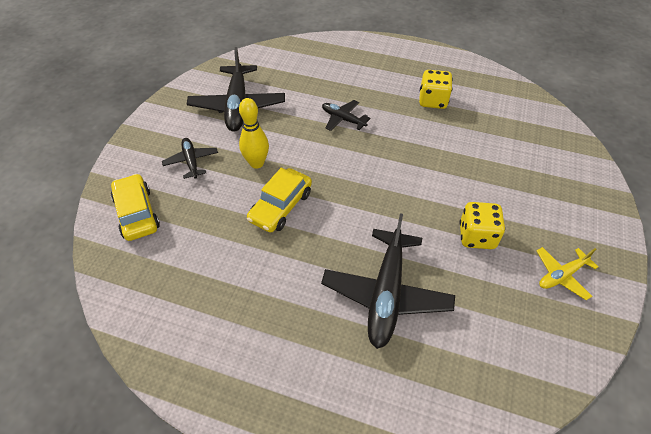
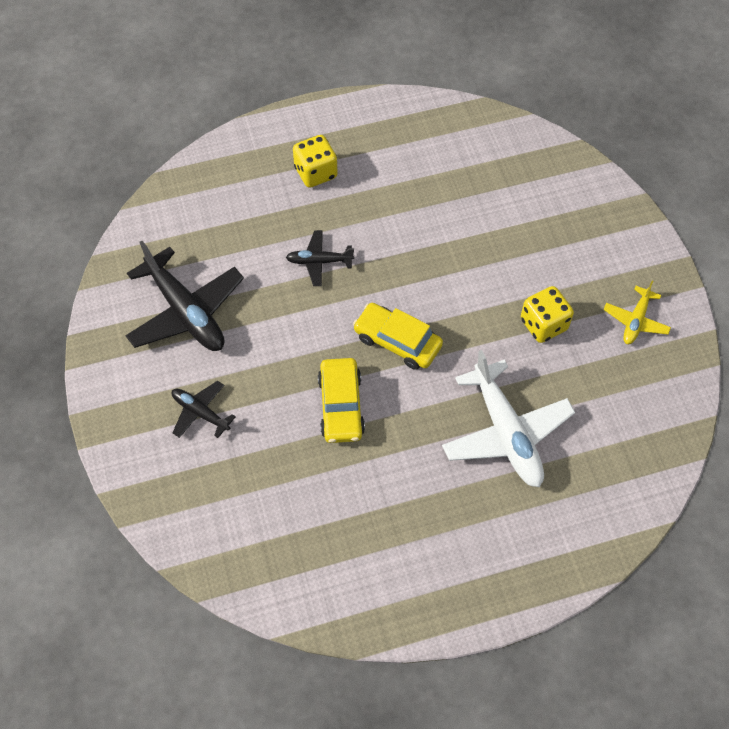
camera: 35 degrees left, 10 degrees up
yellow car [111,174,160,241] -> yellow car moved to [353,303,443,370]
yellow bowling pin [239,98,269,169] -> none
black plane [321,213,455,349] -> white plane [442,350,575,487]
yellow dice [419,70,453,109] -> yellow dice moved to [293,135,338,188]

